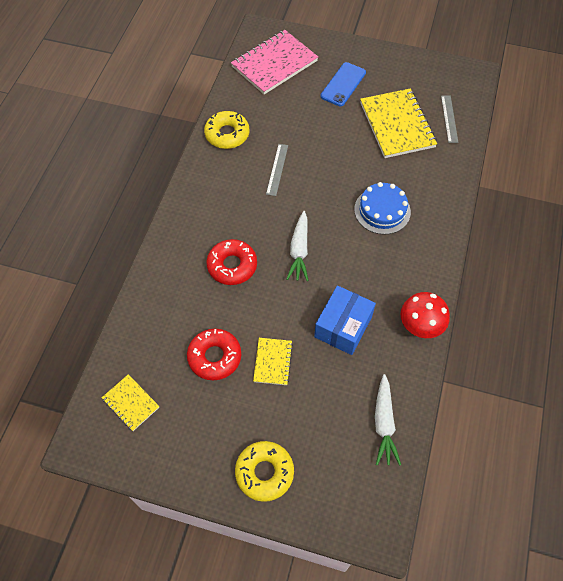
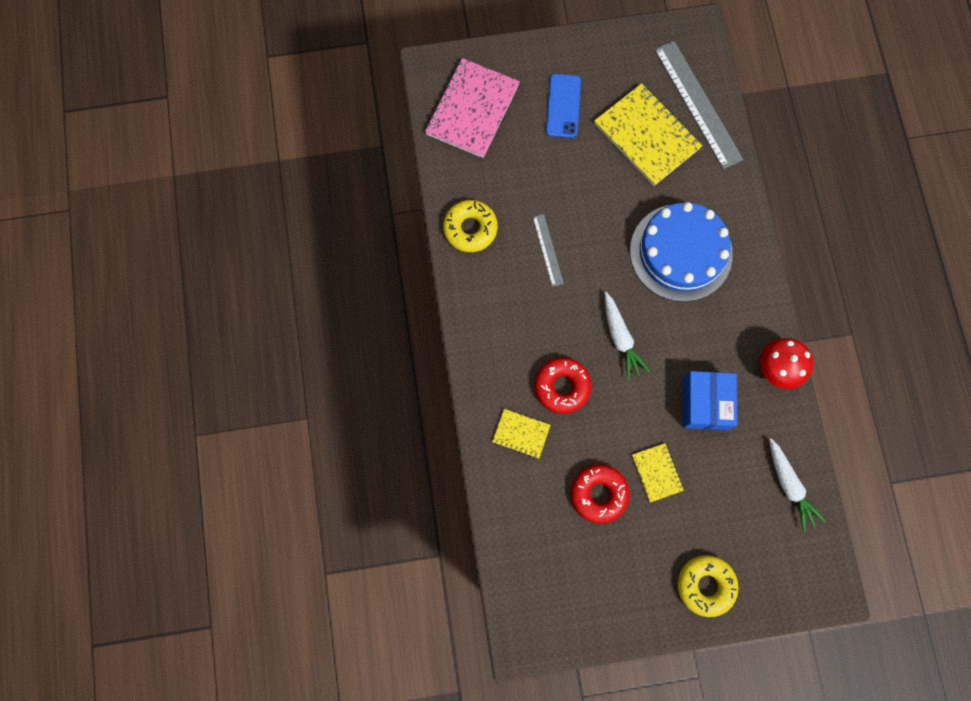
camera: 25 degrees left, 15 degrees up
yellow notebook [101,374,159,431] -> yellow notebook moved to [492,409,551,459]
blue cake [354,182,411,235] -> blue cake [630,202,733,302], size x1.61
grey ruler [441,96,458,143] -> grey ruler [654,41,743,169], size x1.98

